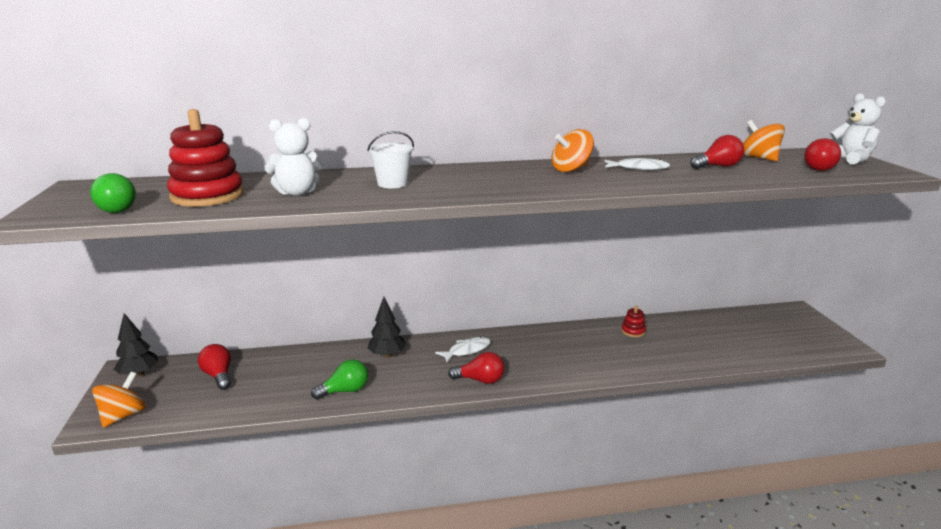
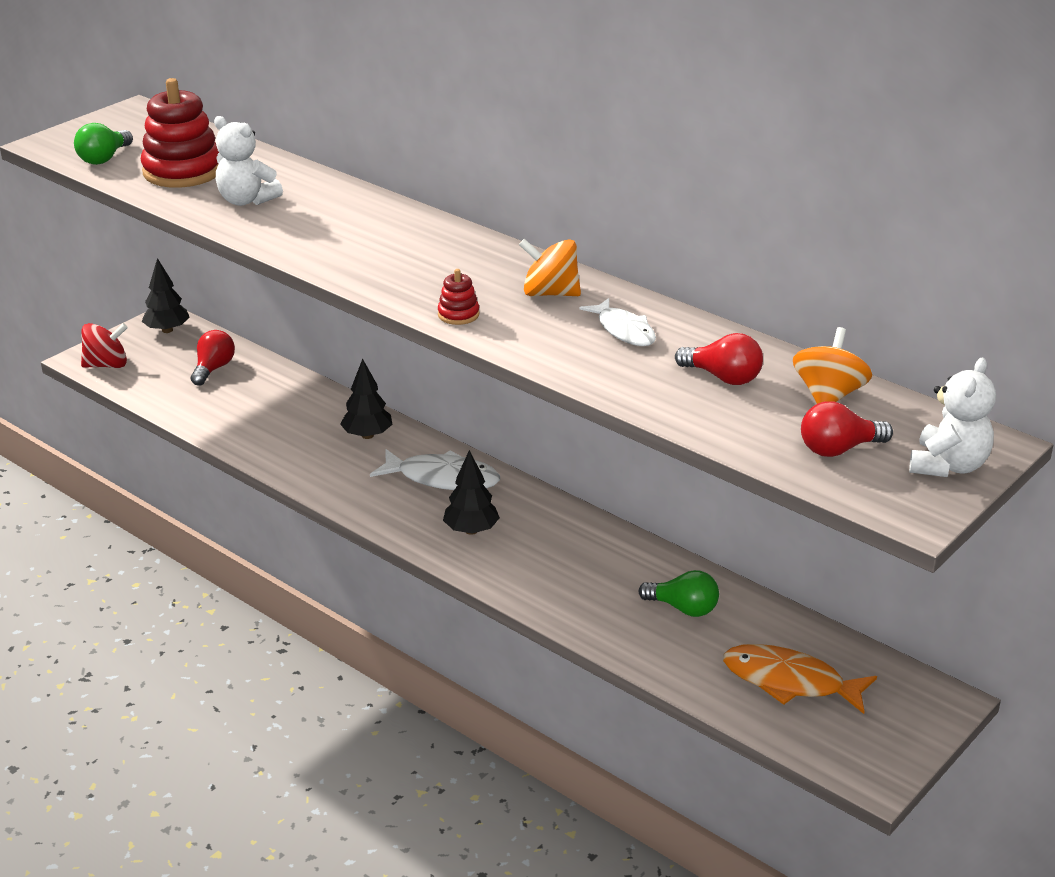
camera: 50 degrees right, 10 degrees up
orange spinning top [92,372,146,428] -> red spinning top [81,323,128,368]
green light bulb [311,359,368,399] -> green light bulb moved to [639,570,719,617]
white bucket [367,131,414,188] -> none
white fish [435,337,491,362] -> white fish [370,449,500,490], size x1.54
red light bulb [448,352,504,384] -> none
red stacking toy [621,305,646,337] -> red stacking toy moved to [438,269,480,325]
none -> black tree [443,450,500,535]
none -> orange fish [723,644,877,714]

